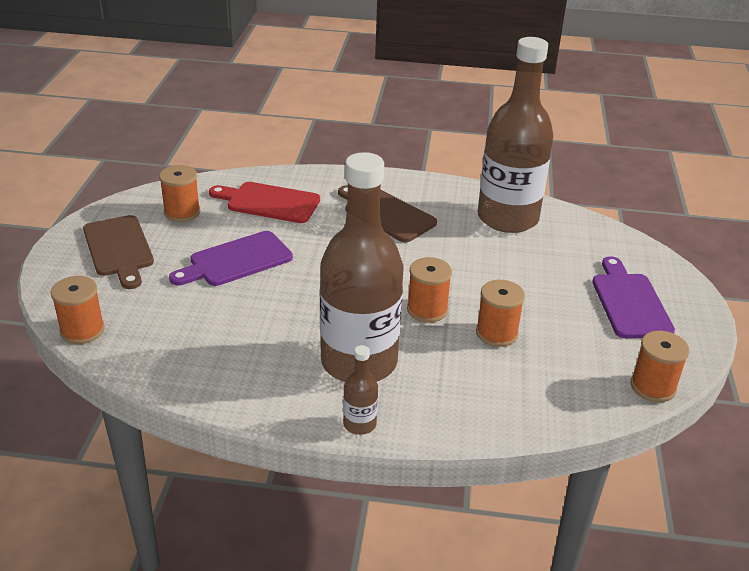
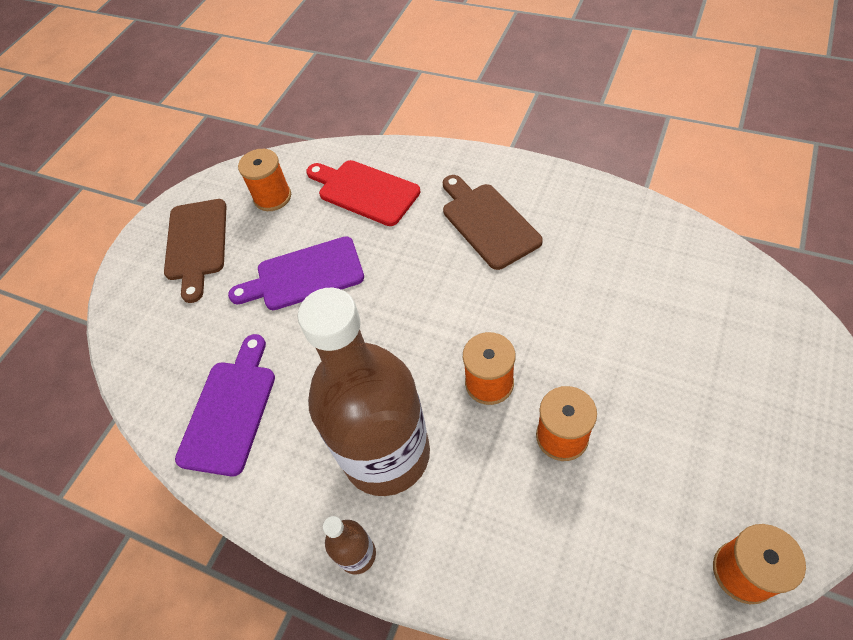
camera: 25 degrees right, 20 degrees up
orange spool [51,276,105,344] -> none
brown bottle [478,37,554,233] -> none
purple cutting board [592,256,675,338] -> purple cutting board moved to [175,334,275,476]

